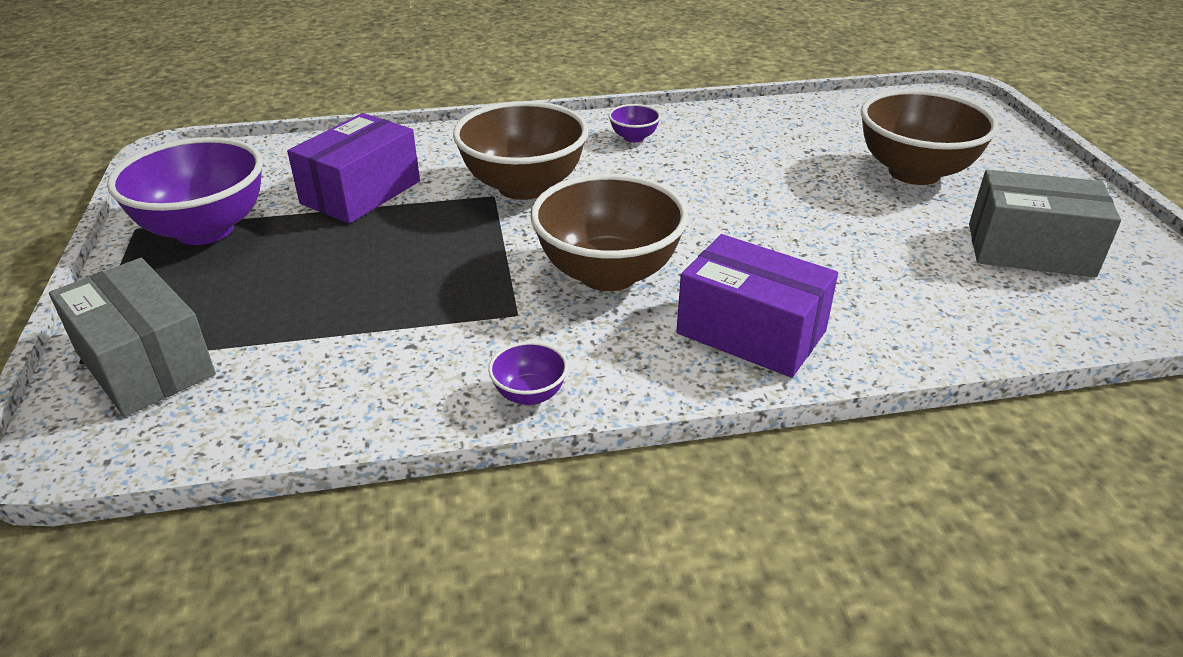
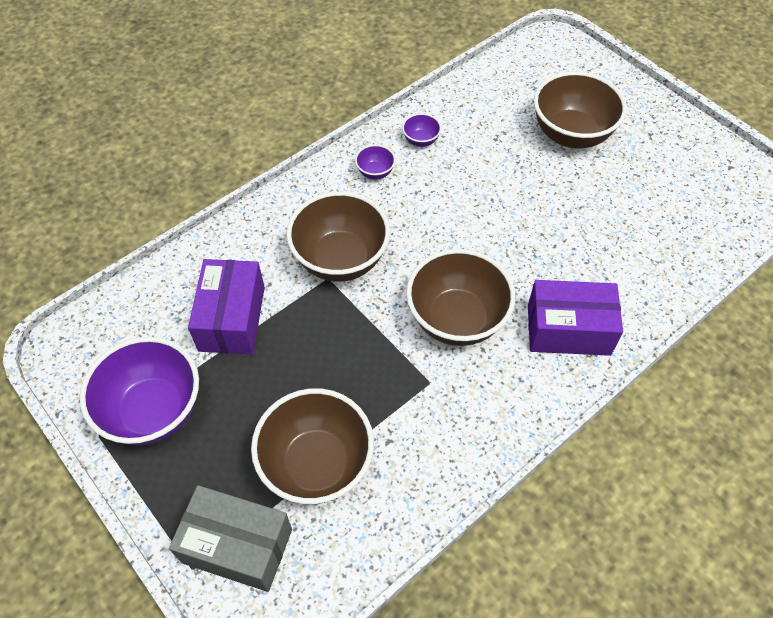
camera: 30 degrees left, 20 degrees up
purple bowl [488,341,568,405] -> purple bowl moved to [402,113,441,147]
grey box [969,170,1121,277] -> none
none -> brown bowl [251,388,374,504]

